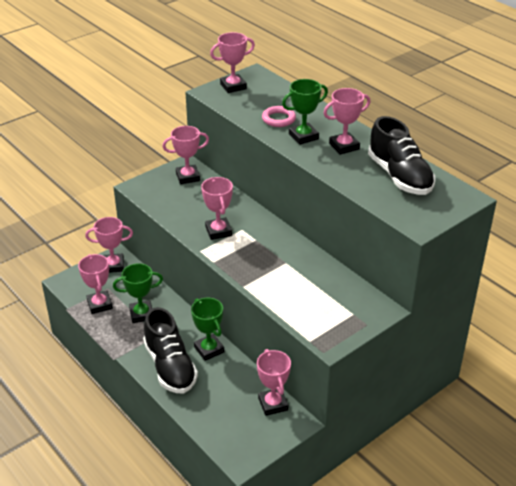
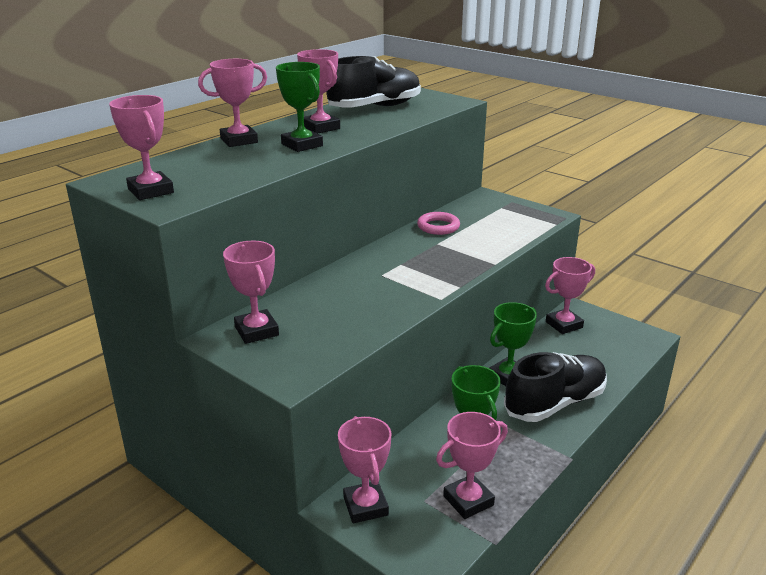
camera: 100 degrees left, 10 degrees down
pink trophy [201,177,233,240] -> pink trophy moved to [198,59,267,147]
pink ring [262,106,296,127] -> pink ring moved to [417,212,460,235]

